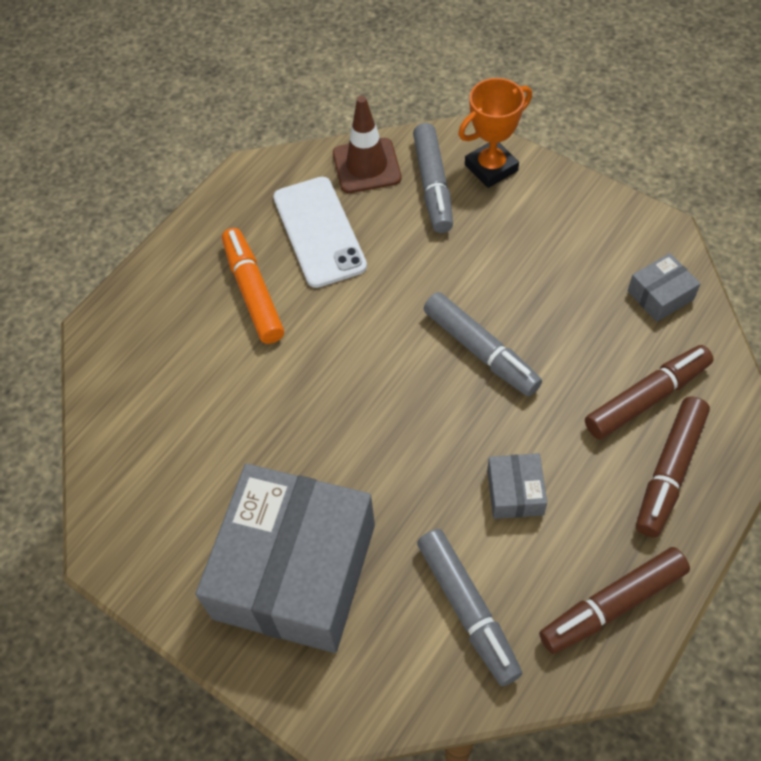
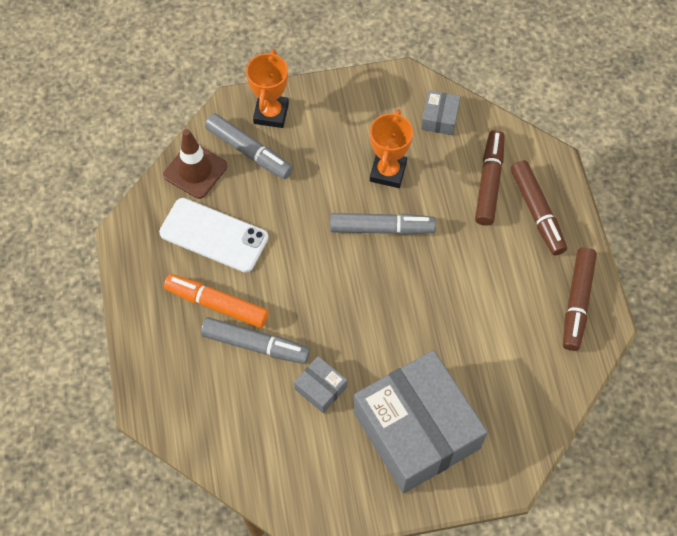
camera: 50 degrees left, 5 degrees up
grey marker [417,529,523,686] -> grey marker moved to [201,317,310,364]
grey box [487,453,547,519] -> grey box moved to [294,356,347,413]
none -> orange trophy [370,109,413,188]

